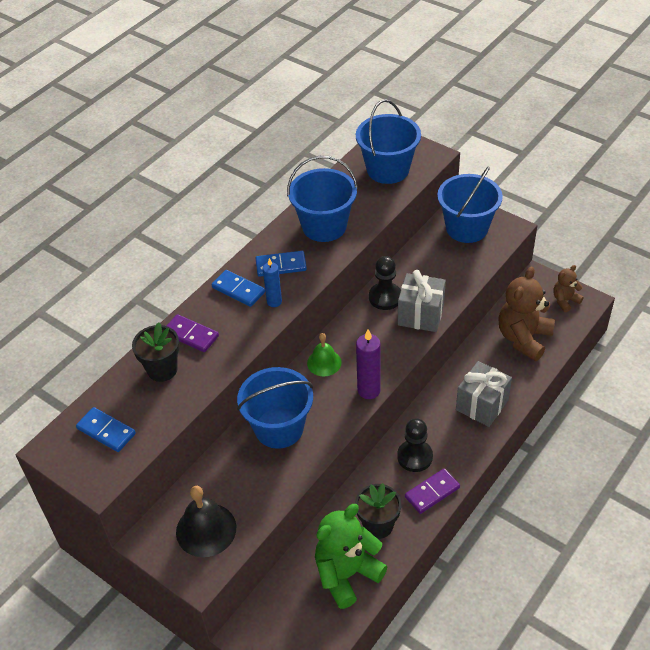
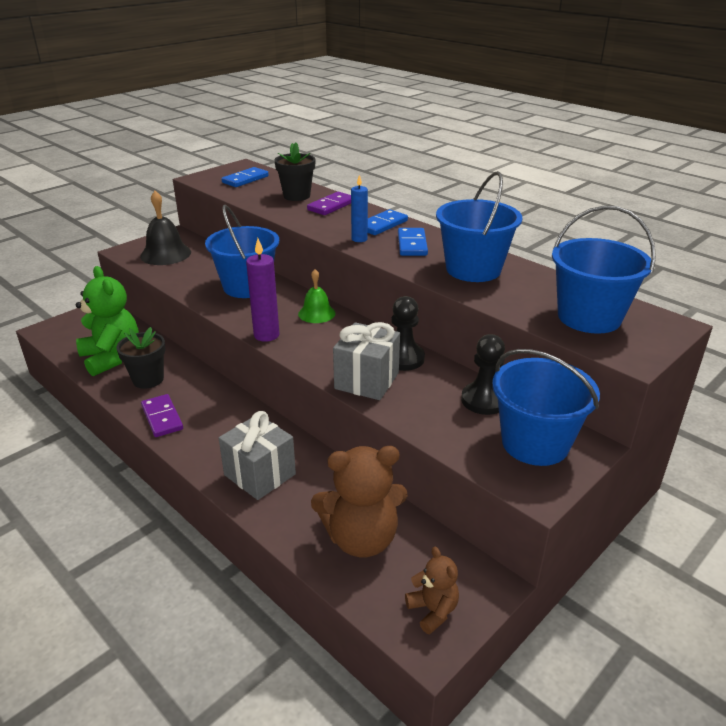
camera: 95 degrees right, 15 degrees down
black pawn [397,418,433,472] -> black pawn moved to [461,334,505,415]
brown teddy bear [498,266,555,361] -> brown teddy bear turned 135 degrees clockwise [311,446,408,558]

